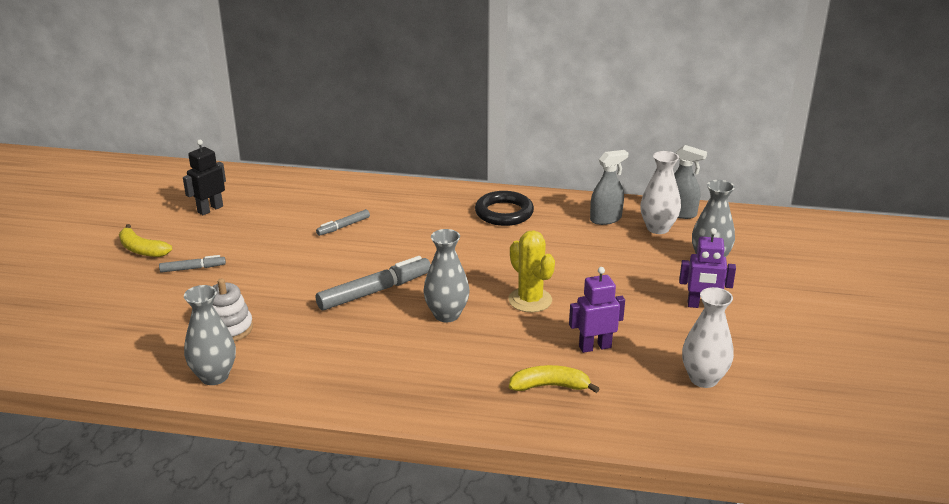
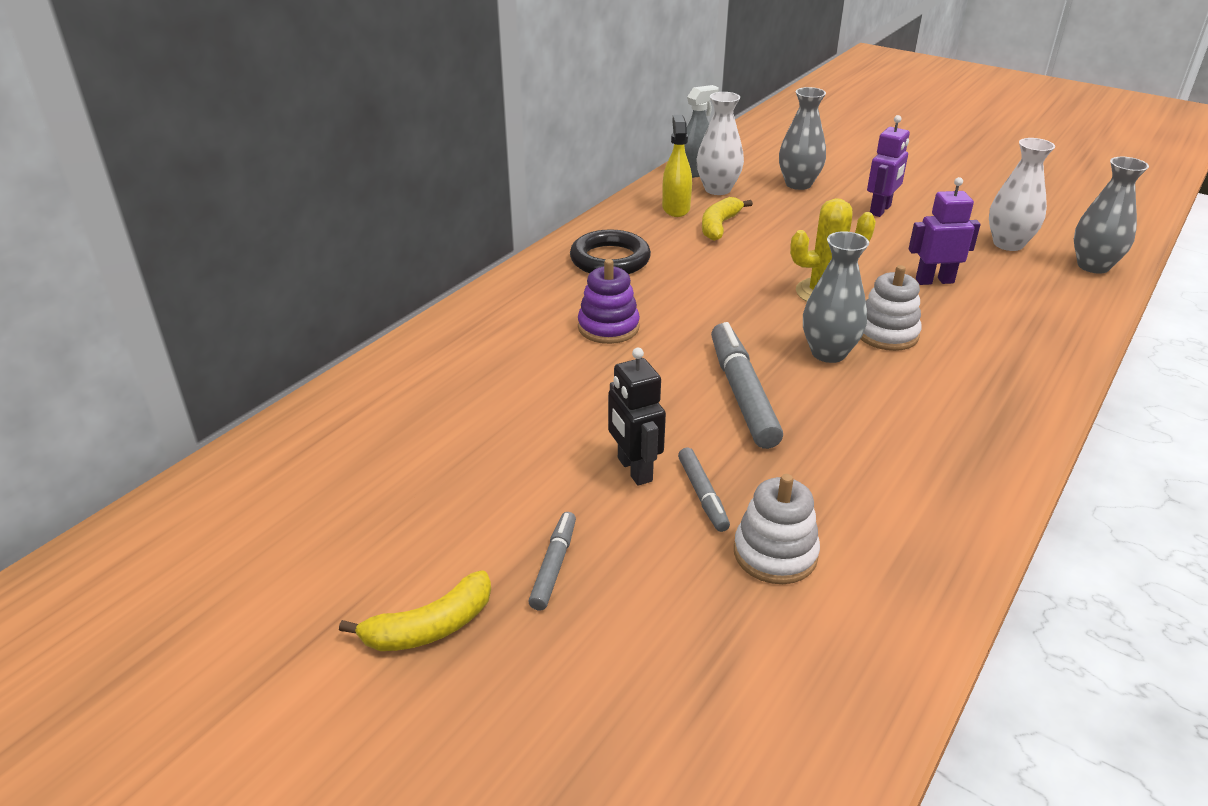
camera: 65 degrees left, 5 degrees up
black robot [183,140,226,215] -> black robot moved to [608,348,666,486]
grey vase [184,285,236,385] -> grey vase moved to [1074,157,1149,274]
grey marker [316,209,370,236] -> grey marker moved to [678,448,730,532]
yellow banana [509,365,600,393] -> yellow banana moved to [702,197,753,241]
purple robot [569,267,625,353] -> purple robot turned 75 degrees clockwise [909,177,981,285]
grey spray bottle [590,150,628,225] -> yellow spray bottle [662,115,692,217]
none -> purple stacking toy [578,259,640,344]
none -> white stacking toy [861,265,922,351]

